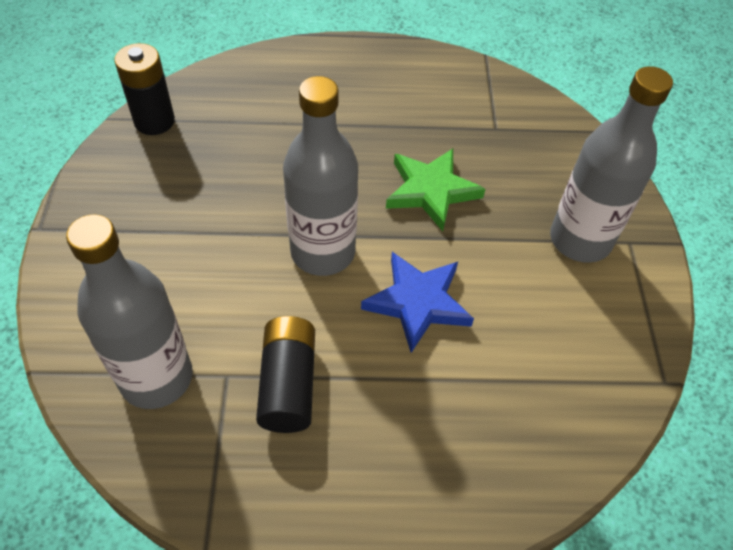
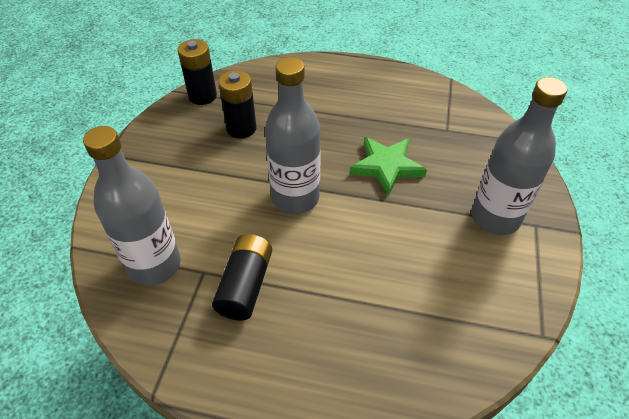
camera: 15 degrees right, 5 degrees down
blue star [361,252,474,353] -> none
none -> black battery [218,70,256,139]

